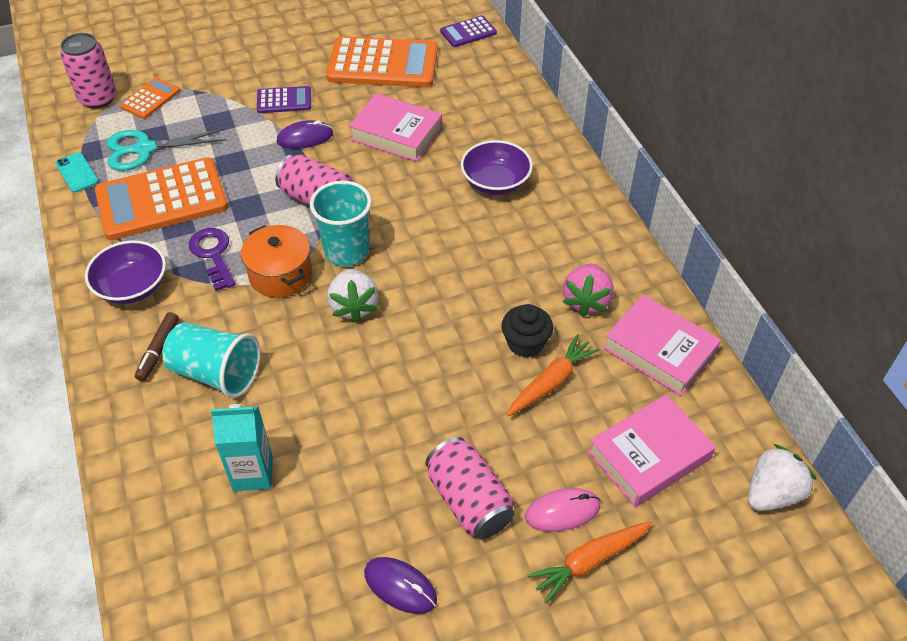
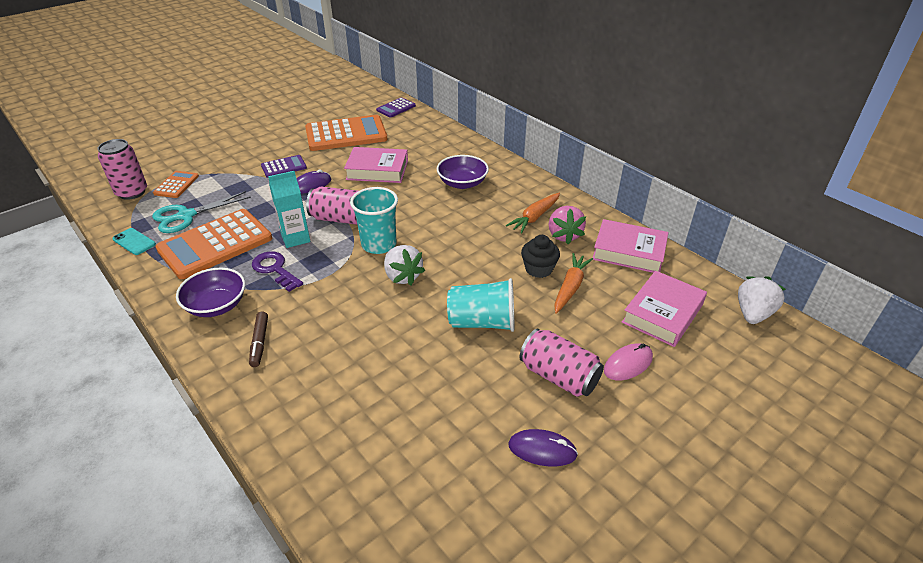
camera: 20 degrees left, 10 degrees down
turquoise cup [162,322,260,398] -> turquoise cup moved to [447,278,514,332]
turquoise carton [211,404,273,491] -> turquoise carton moved to [268,171,310,248]
orange pot [241,225,312,298] -> none
orange carrot [527,521,652,604] -> orange carrot moved to [506,193,560,233]

